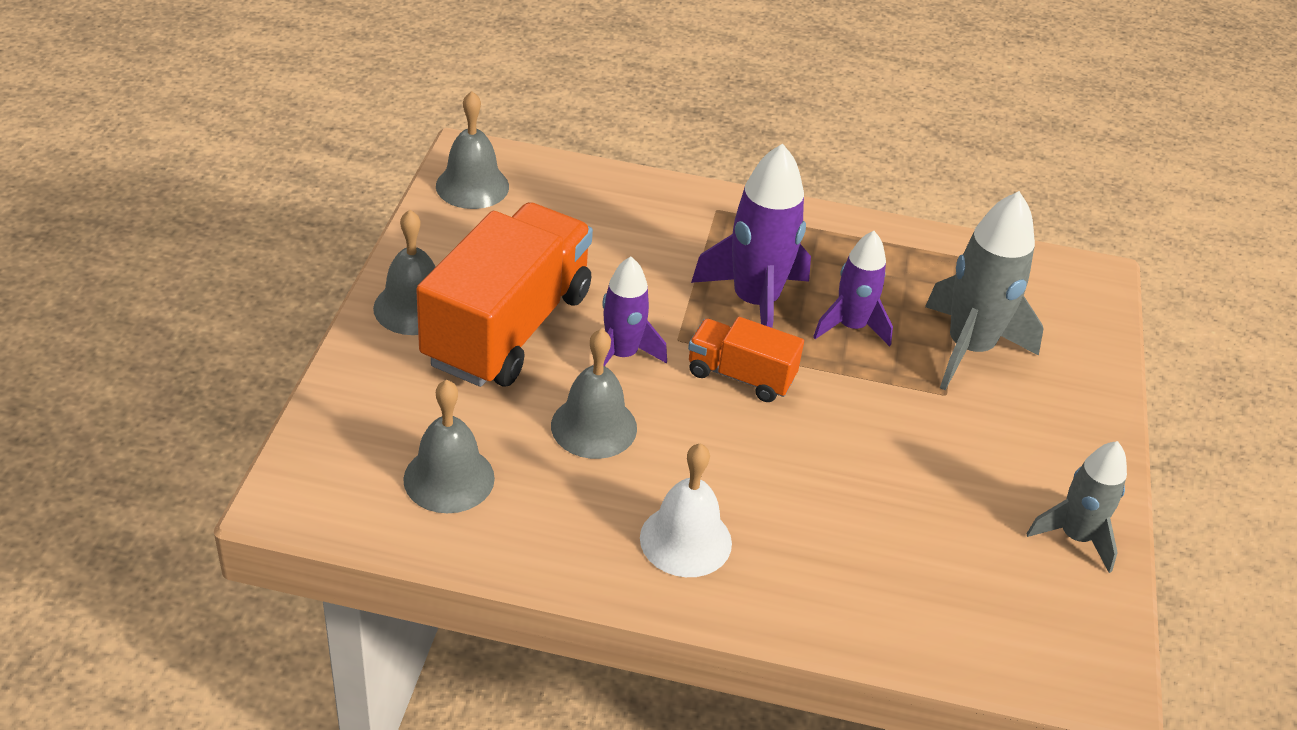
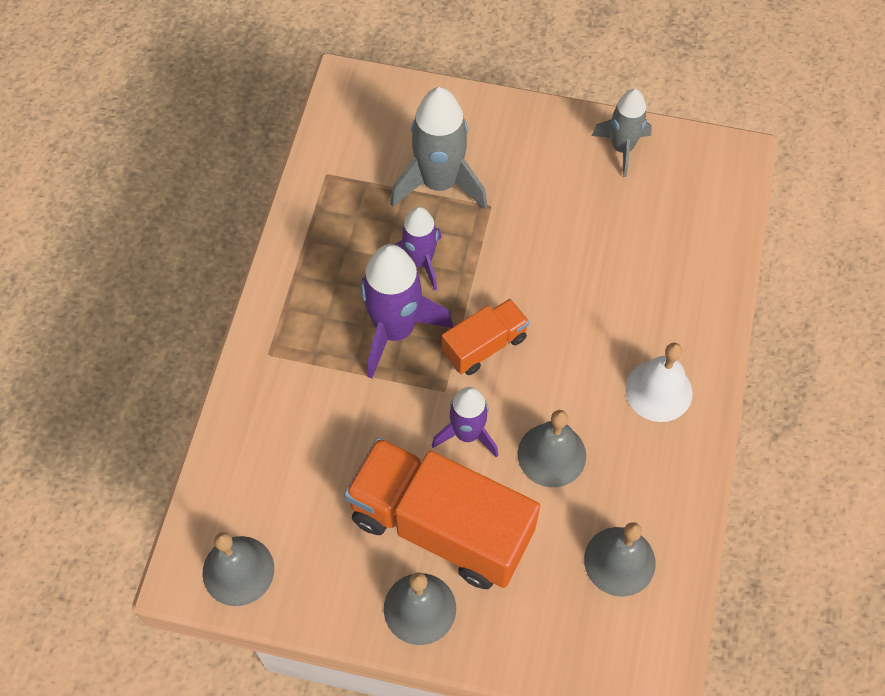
camera: 85 degrees left, 20 degrees up
orange truck [688,317,804,402] -> orange truck turned 150 degrees counterclockwise [442,299,529,375]

